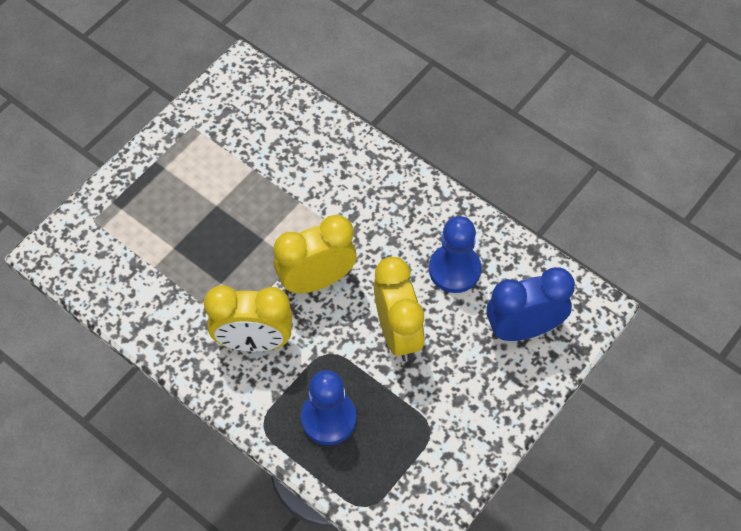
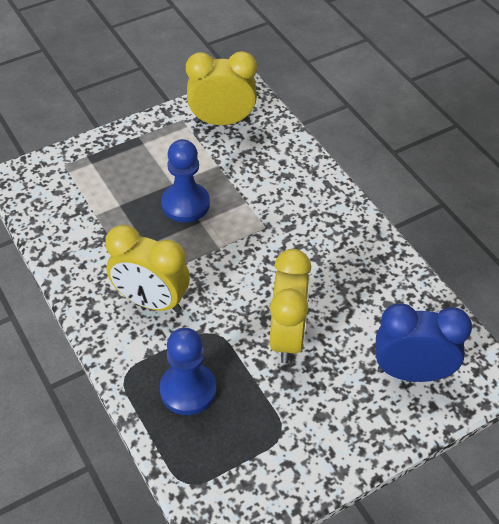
camera: 20 degrees right, 10 degrees down
yellow clock [274,215,356,293] -> yellow clock moved to [186,51,257,125]
blue pawn [429,216,481,293] -> blue pawn moved to [161,139,210,222]

